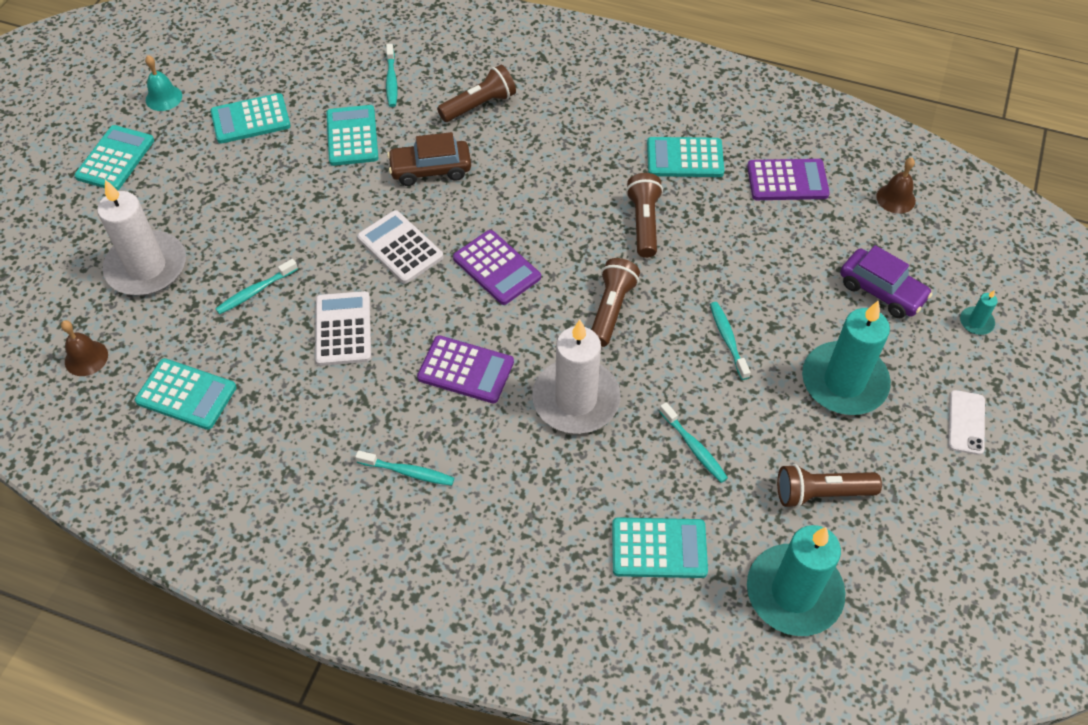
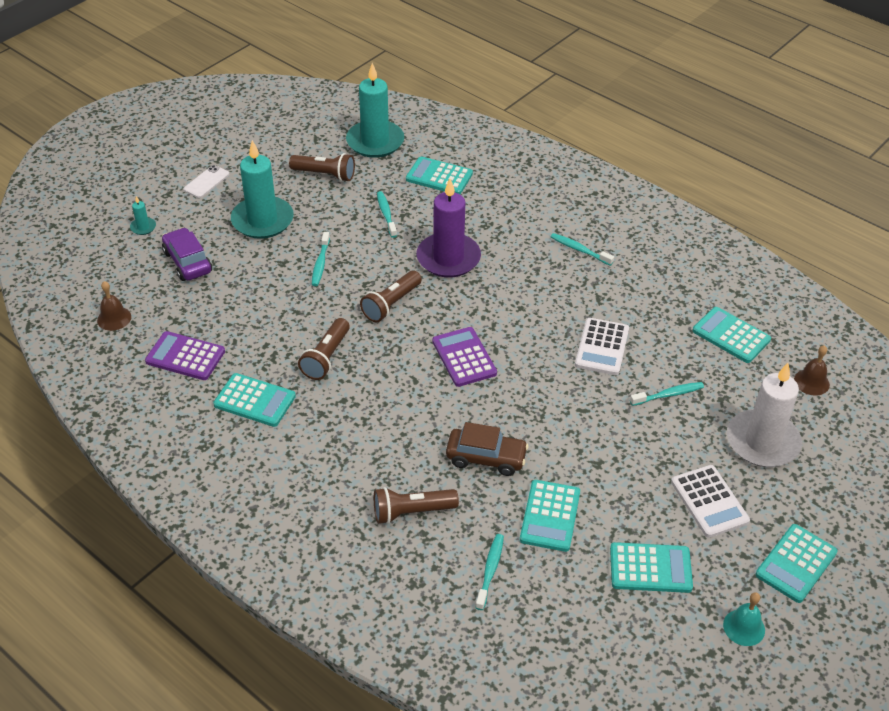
camera: 160 degrees left, 10 degrees down
white calculator [357,210,444,284] -> white calculator moved to [671,465,750,538]
purple calculator [417,335,514,403] -> none
white candle [532,320,621,434] -> purple candle [417,179,481,277]

